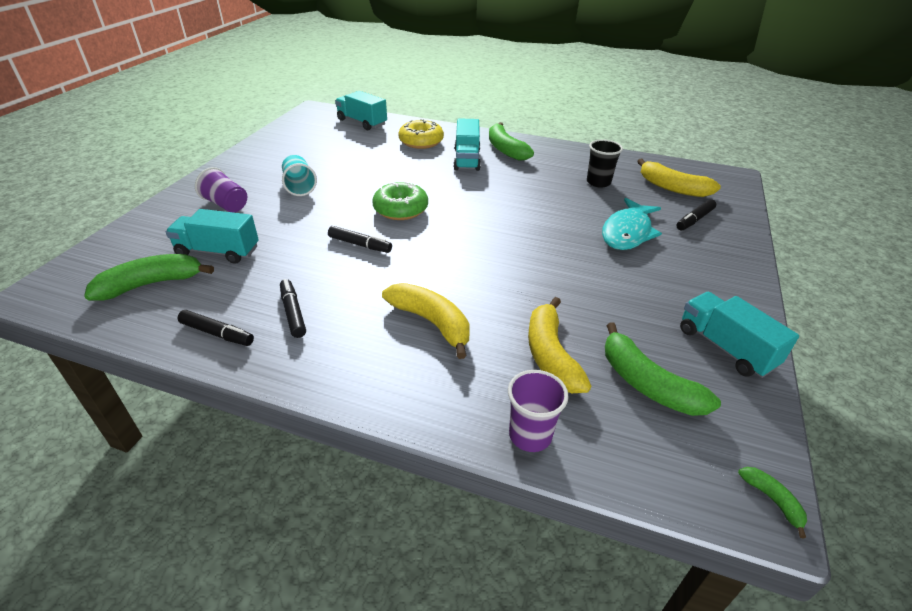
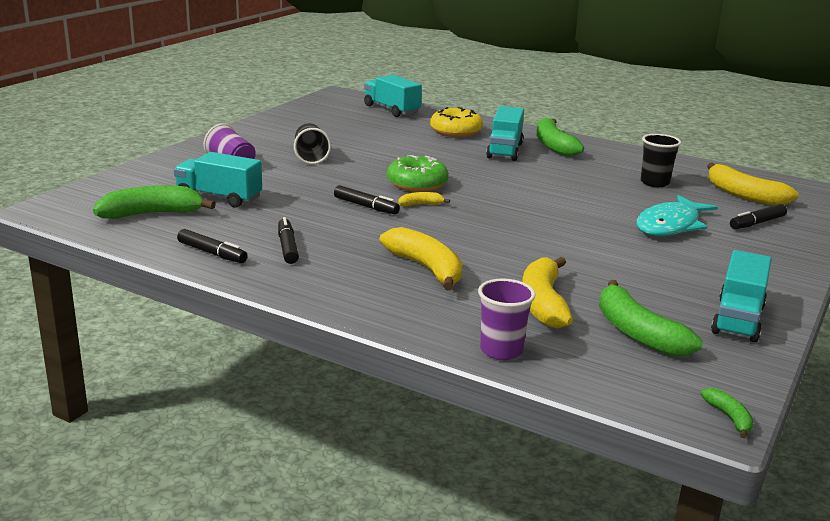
camera: 10 degrees right, 15 degrees down
turquoise cup [282,155,317,196] -> black cup [294,123,331,164]
turquoise truck [680,292,799,378] -> turquoise truck turned 135 degrees counterclockwise [711,250,772,342]
none -> yellow banana [398,192,450,206]

